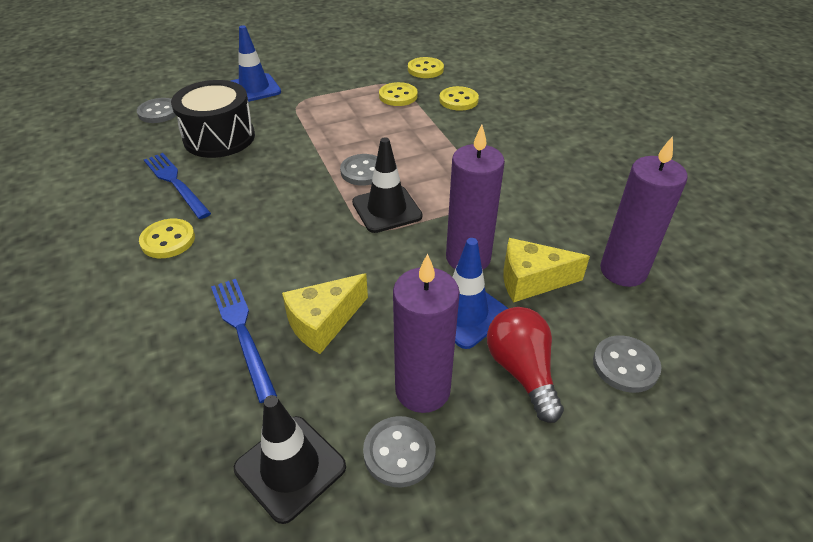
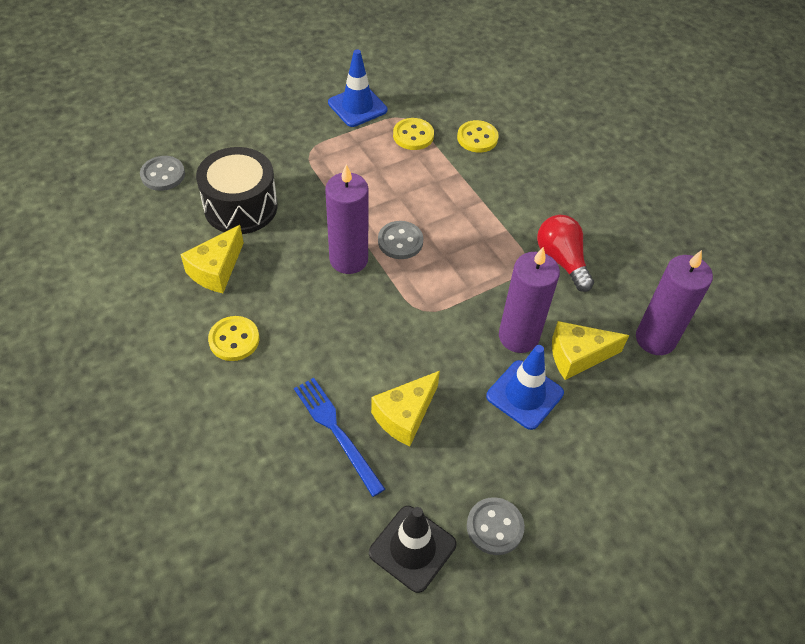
camera: 10 degrees left, 10 degrees up
blue fork [144,153,211,219] -> yellow cheese [180,225,244,293]
blue traffic cone [231,25,281,102] -> blue traffic cone moved to [328,49,387,127]
black traffic cone [352,137,423,233] -> none
purple candle [393,253,460,413] -> purple candle moved to [325,164,368,274]
yellow button [408,57,444,78] -> none
red light bulb [487,307,564,423] -> red light bulb moved to [537,215,594,292]
grey button [593,335,661,393] -> none

